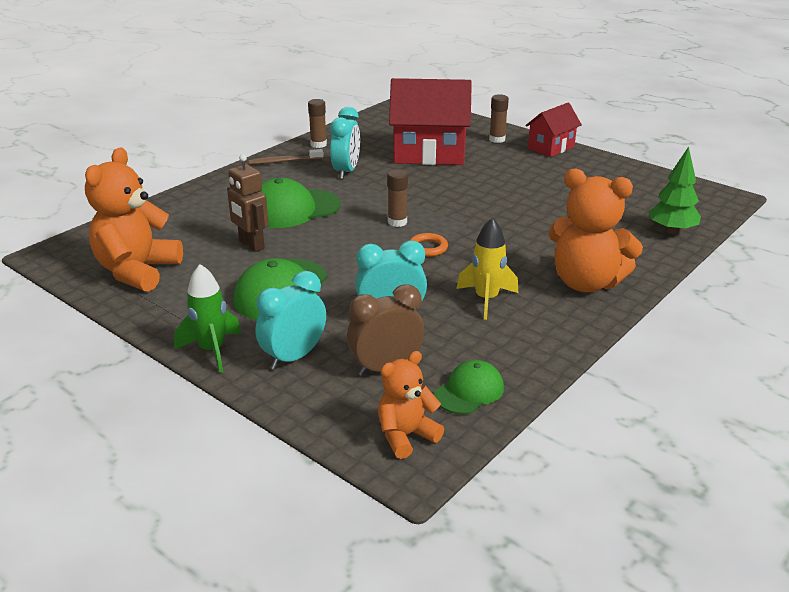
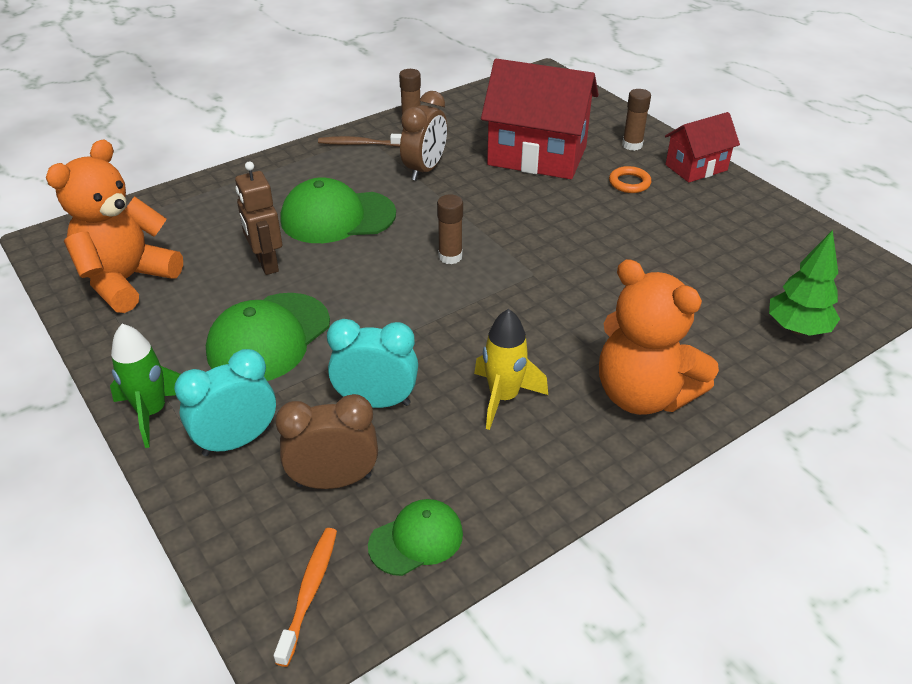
camera: 15 degrees right, 10 degrees up
turquoise clock [330,107,360,179] -> brown clock [400,91,447,181]
orange teddy bear [378,351,444,459] -> orange toothbrush [274,528,337,667]
orange ring [410,233,448,257] -> orange ring moved to [609,166,652,193]

